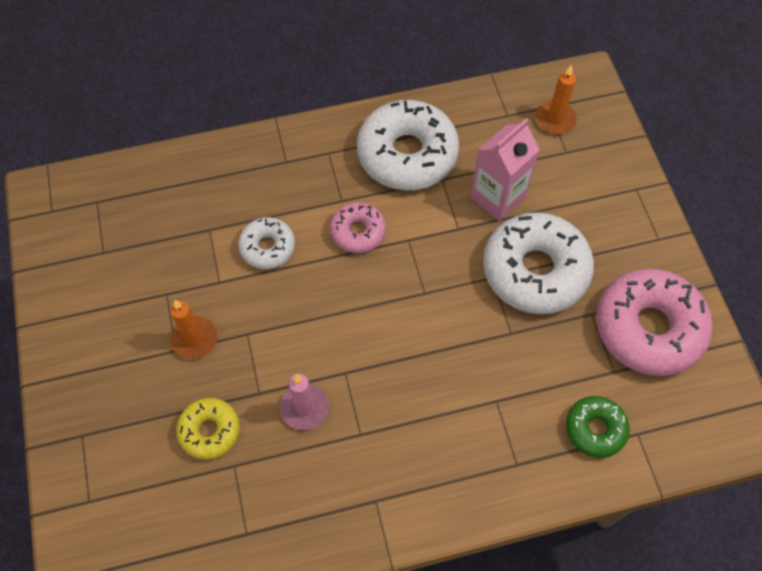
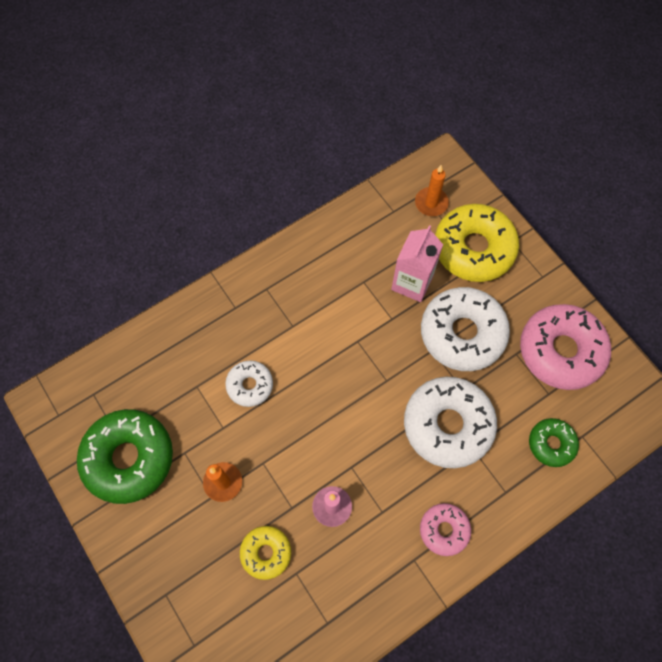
camera: 20 degrees left, 5 degrees up
pink donut [330,202,386,253] -> pink donut moved to [420,503,471,556]
white donut [357,100,459,190] -> white donut moved to [404,377,497,468]
none -> green donut [77,409,173,504]
none -> yellow donut [435,204,519,282]

